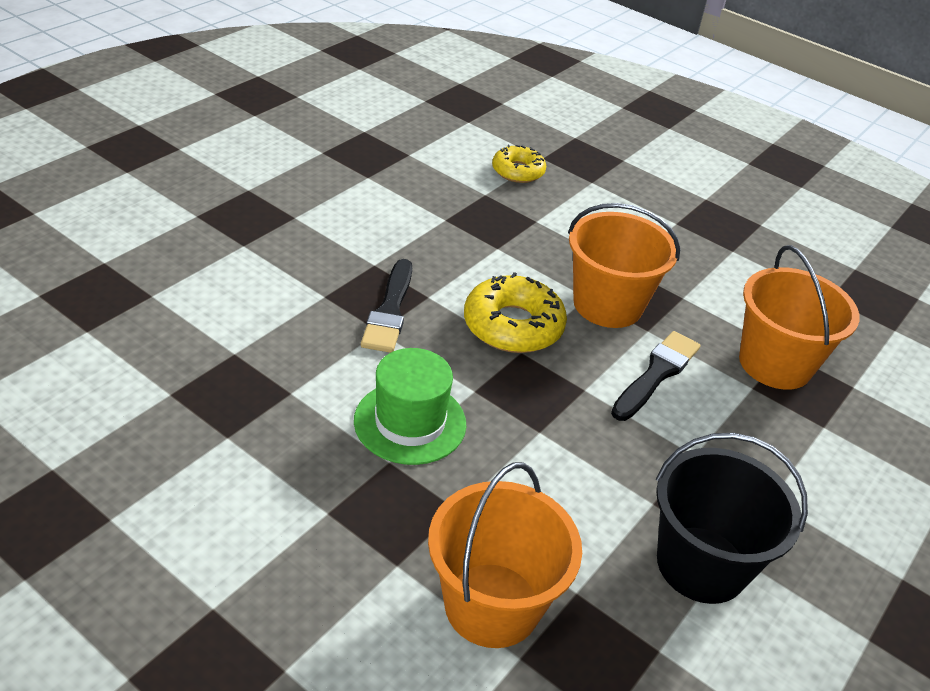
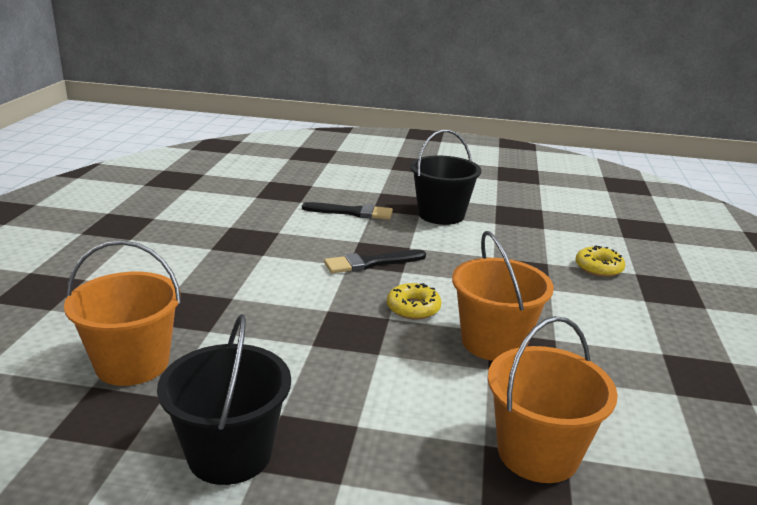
camera: 65 degrees right, 15 degrees down
green hat [354,348,466,465] -> none
yellow donut [464,272,567,353] -> yellow donut [387,283,441,319], size x0.64
black brush [611,331,700,421] -> black brush moved to [302,202,393,219]
none -> black bucket [410,130,482,225]

